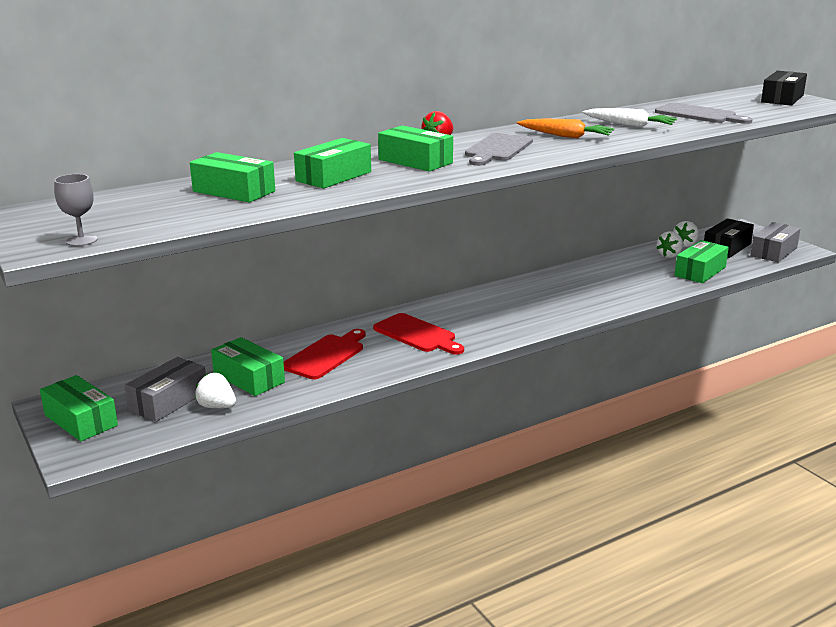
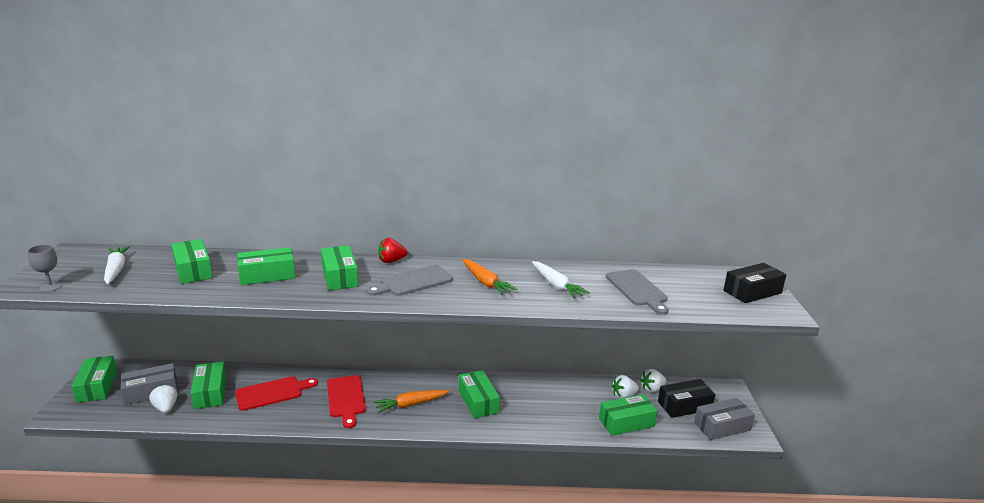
camera: 30 degrees right, 0 degrees up
none -> white carrot [104,246,130,284]
none -> orange carrot [374,390,450,413]
none -> green box [459,370,500,419]

